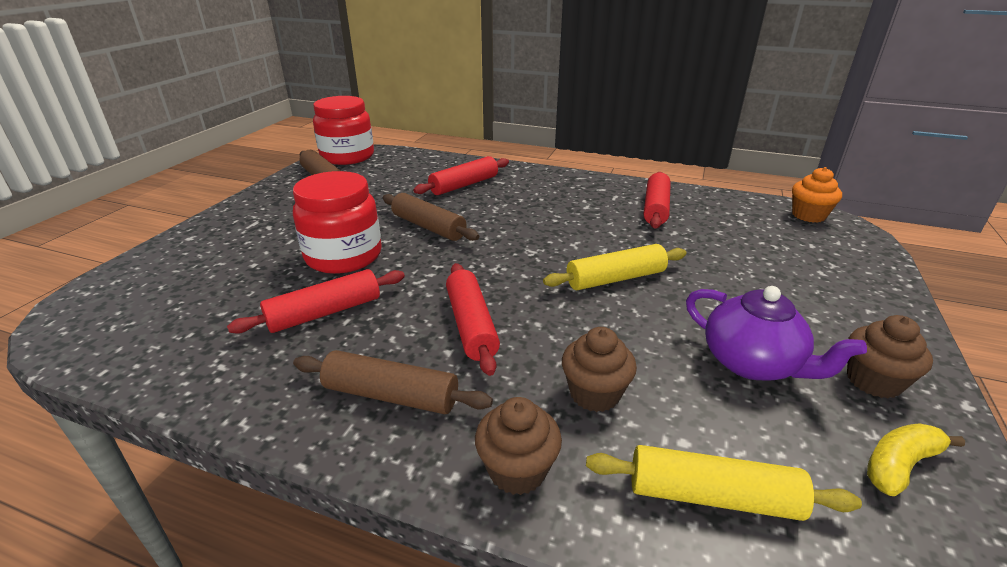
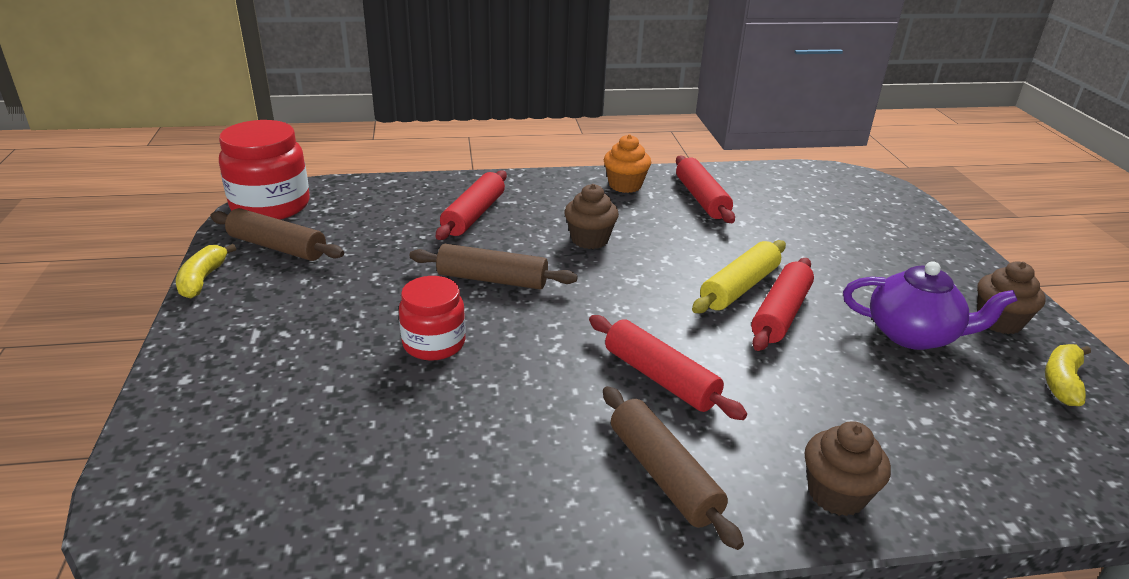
camera: 30 degrees left, 0 degrees up
red rolling pin [227,269,405,334] -> red rolling pin moved to [751,258,814,351]
red jar [293,171,382,274] -> red jar [399,276,466,361], size x0.63
brown rolling pin [293,350,493,414] -> brown rolling pin turned 75 degrees clockwise [603,386,744,550]
brown cupcake [562,327,637,412] -> brown cupcake moved to [565,184,619,249]
yellow rolling pin [586,445,862,521] -> none
orange cupcake [792,167,842,223] -> orange cupcake moved to [604,134,651,193]
none -> yellow banana [176,244,236,299]

